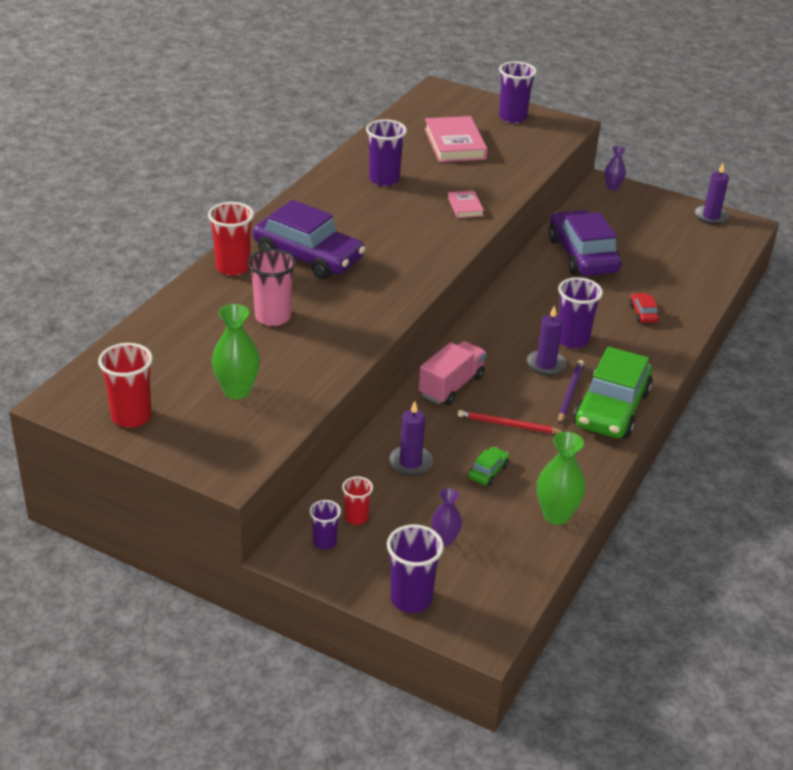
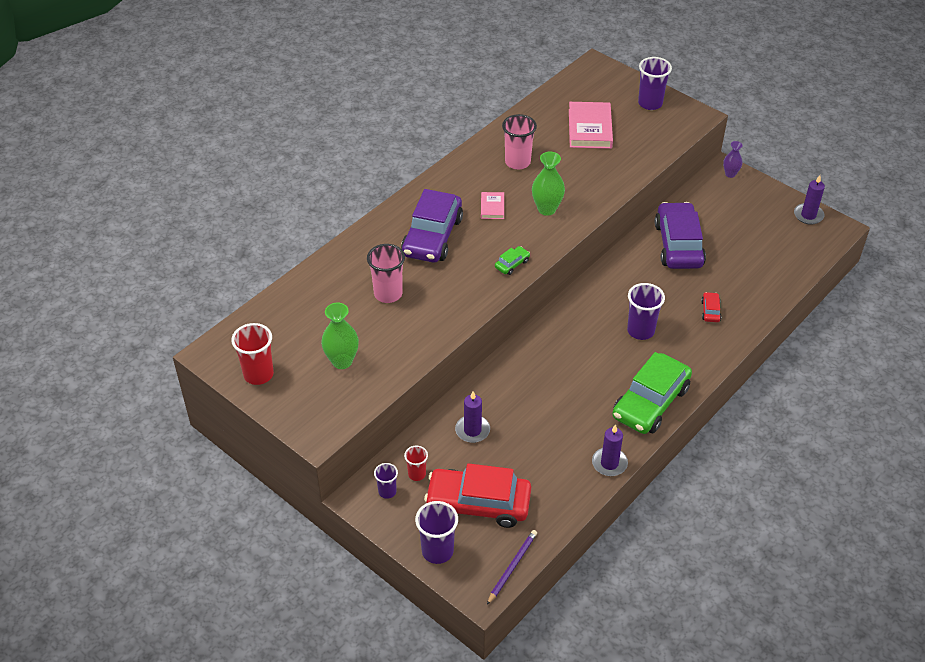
camera: 15 degrees right, 10 degrees up
red cup [208,202,254,276] -> none
purple car [253,200,365,279] -> purple car turned 60 degrees clockwise [401,189,463,263]
purple cup [366,119,407,186] -> pink cup [502,114,537,170]
pink truck [419,341,486,405] -> none
purple vase [431,488,462,546] -> red car [424,463,531,528]
pink book [448,191,484,218] -> pink book moved to [481,192,504,219]
red pencil [458,410,564,434] -> none
green car [468,447,509,486] -> green car moved to [495,246,530,275]
purple candle [526,305,567,376] -> purple candle moved to [592,424,628,476]
green vase [537,432,586,525] -> green vase moved to [532,152,565,216]
purple pencil [559,360,584,424] -> purple pencil moved to [487,530,537,605]

